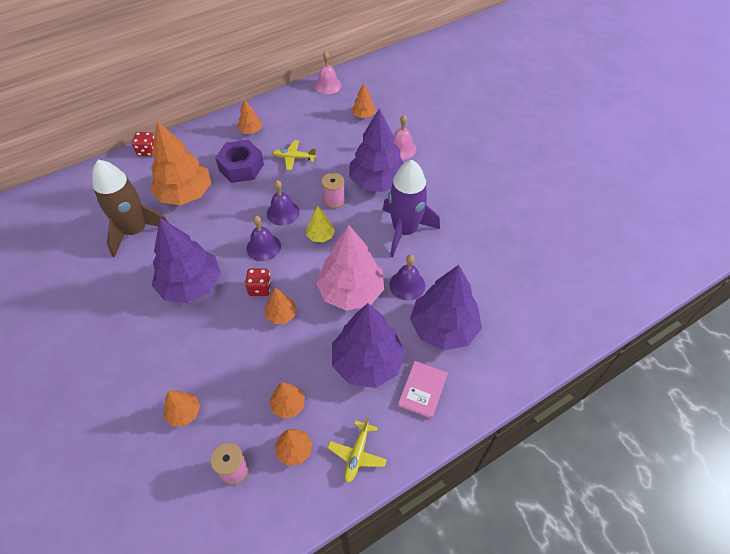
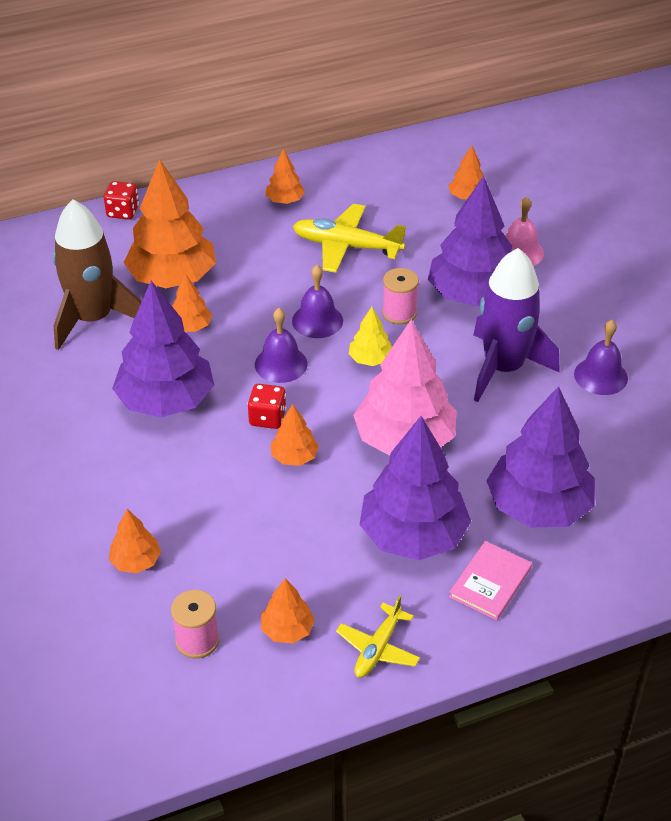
camera: 10 degrees right, 10 degrees down
purple nut [215,140,264,183] -> none
orange tree [270,383,305,419] -> orange tree moved to [172,273,212,332]
yellow plane [272,140,317,170] -> yellow plane [293,204,406,273], size x1.63
pink bell [314,51,342,94] -> none
purple bell [390,255,425,301] -> purple bell moved to [574,320,628,395]

